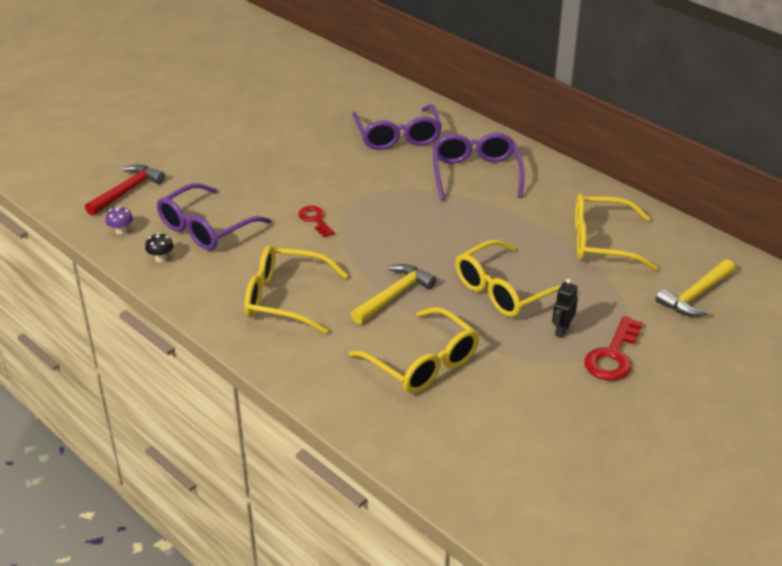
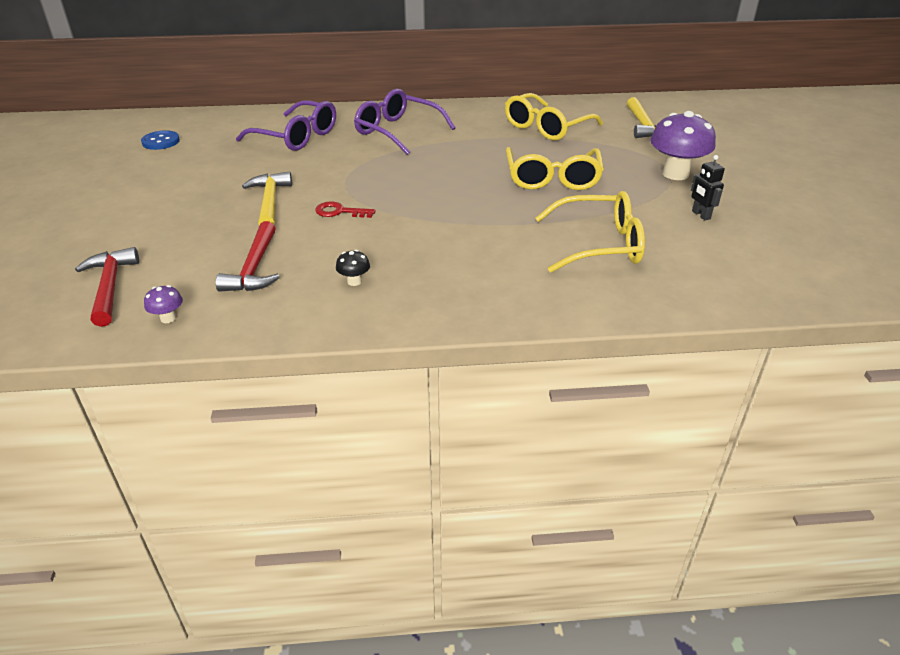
camera: 50 degrees left, 0 degrees up
black mushroom [145,233,174,263] -> black mushroom moved to [336,250,370,286]
purple glasses [157,183,271,251] -> red hammer [216,221,280,292]
yellow glasses [244,245,348,334] -> none
yellow hammer [351,264,437,324] -> yellow hammer moved to [242,172,292,226]
black robot [552,279,578,338] -> black robot moved to [691,155,725,220]
red key [584,316,643,381] -> purple mushroom [650,111,716,180]
none -> blue button [141,130,180,150]

